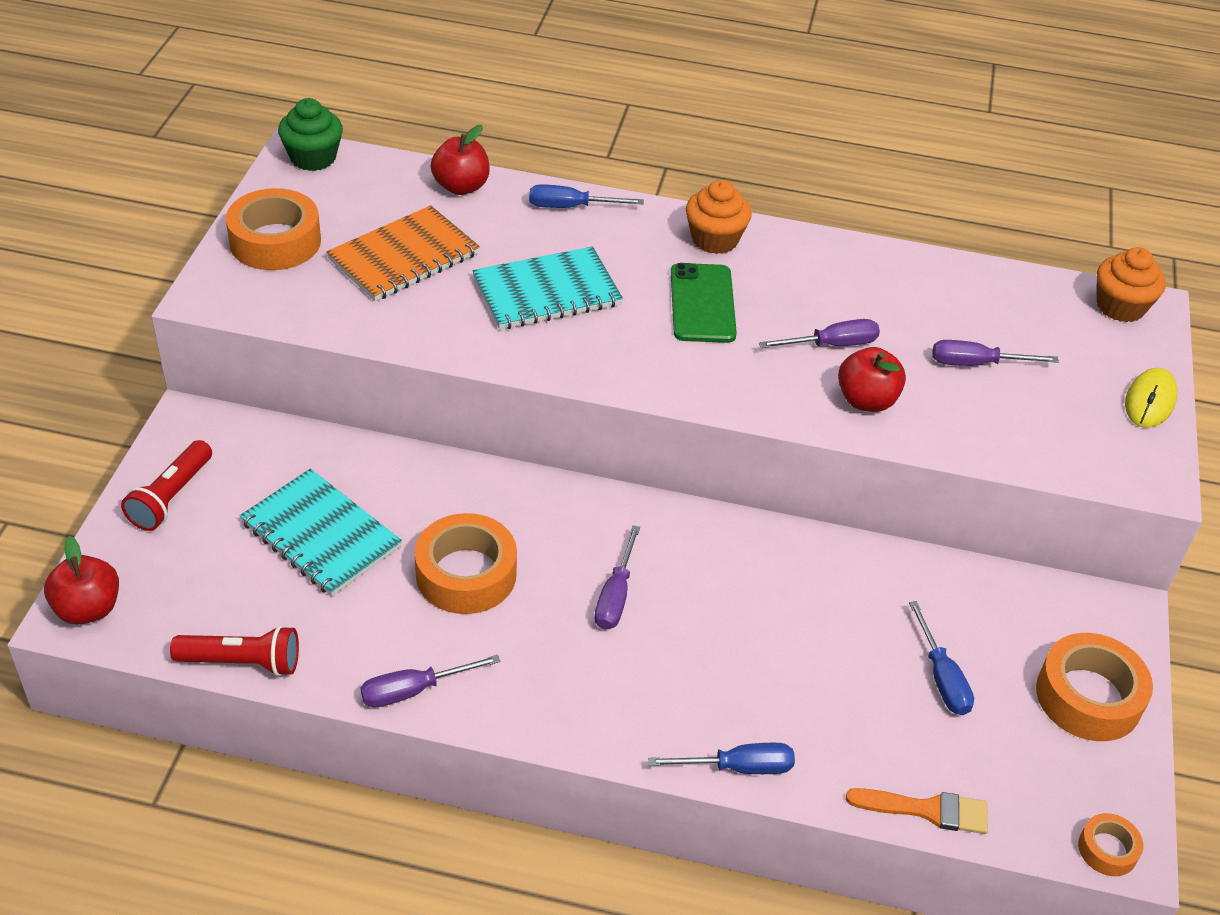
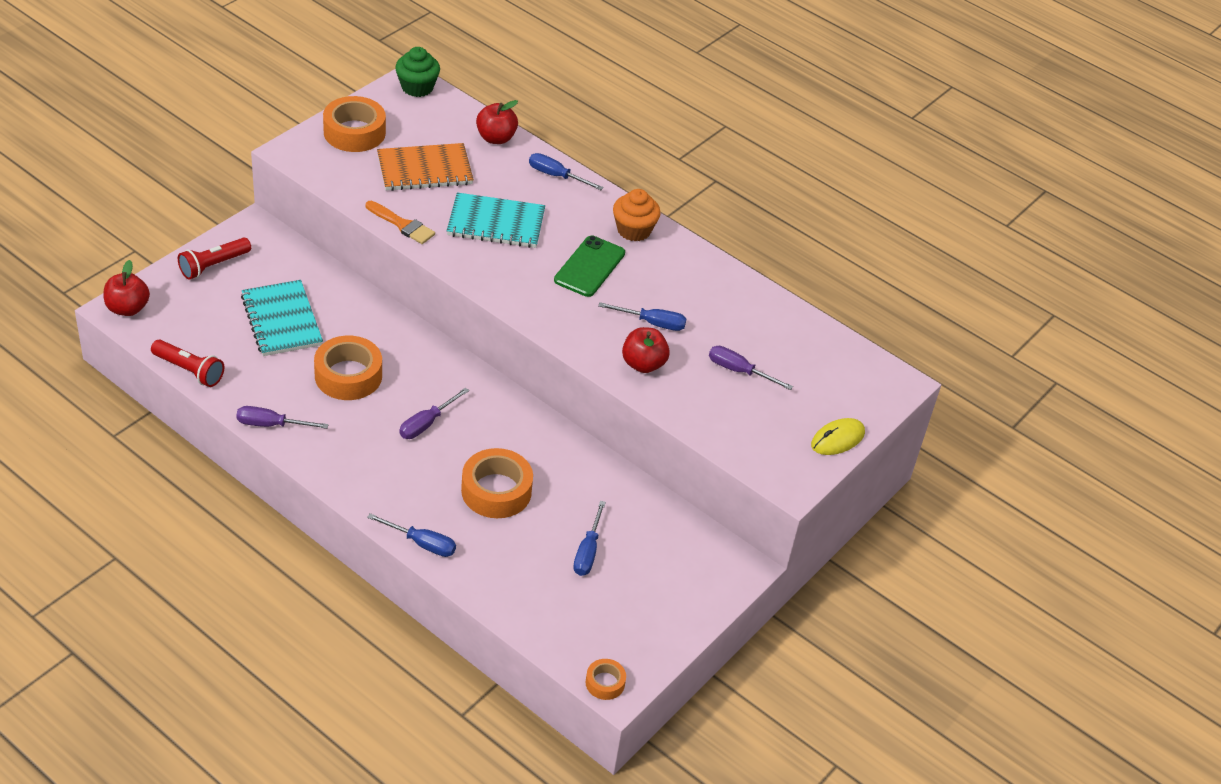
camera: 25 degrees right, 0 degrees up
purple screwdriver [759,319,880,348] -> blue screwdriver [598,302,686,331]
orange brush [846,788,988,834] -> orange brush moved to [366,201,435,244]
orange tape [1036,633,1153,741] -> orange tape moved to [461,448,533,518]
orange cupcake [1097,247,1166,322] -> none

